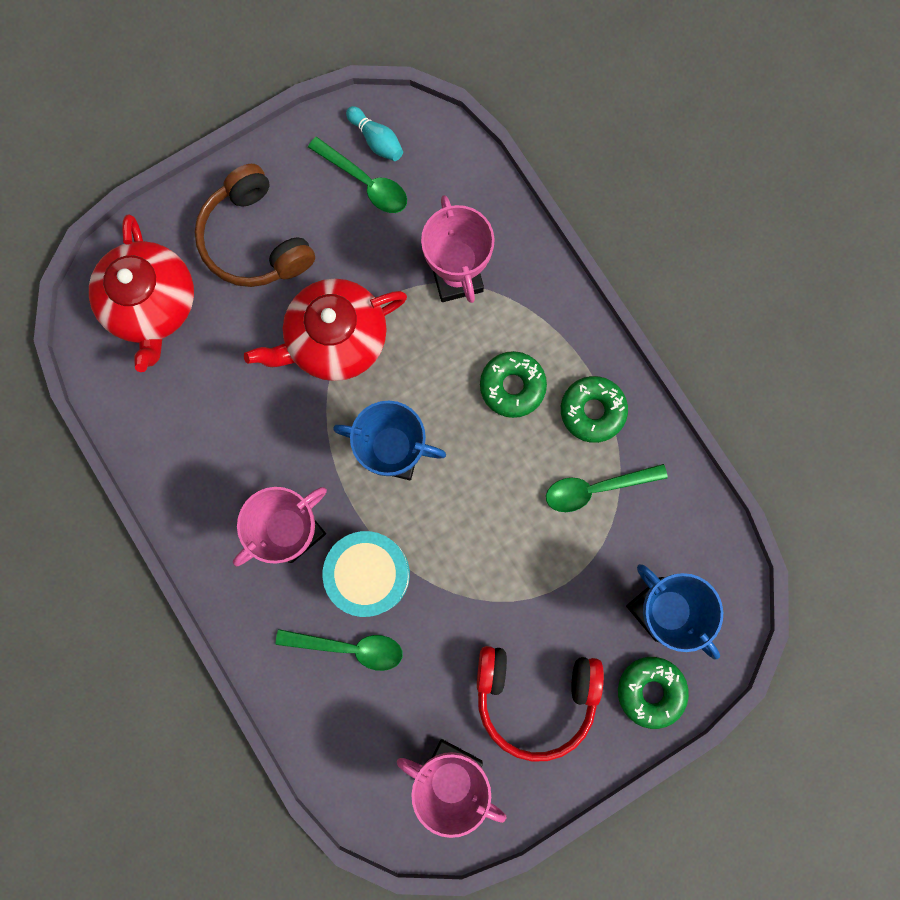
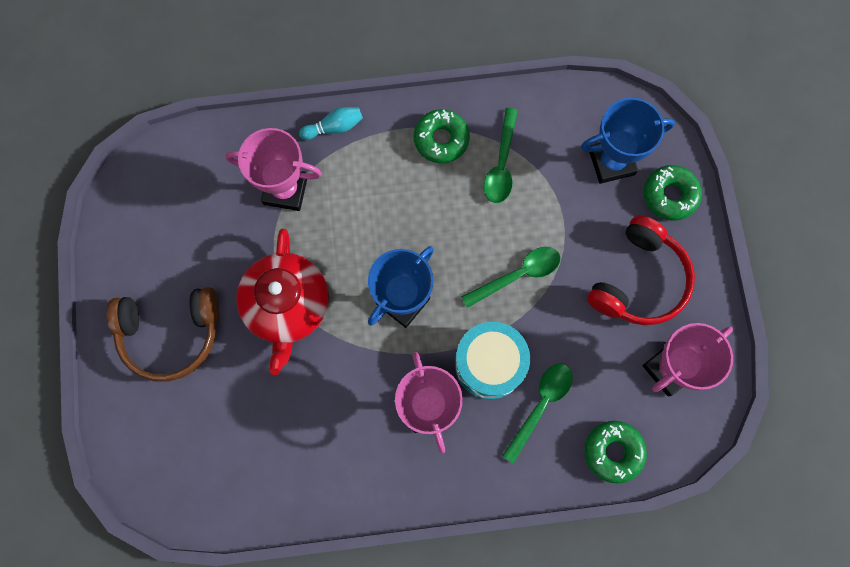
camera: 65 degrees left, 5 degrees down
red teapot [89,215,194,372] -> none
green spoon [308,137,407,213] -> green spoon moved to [461,247,561,308]
turquoise bowling pin [346,106,403,161] -> turquoise bowling pin moved to [299,107,363,140]
green donut [480,351,547,418] -> green donut moved to [584,421,647,483]

